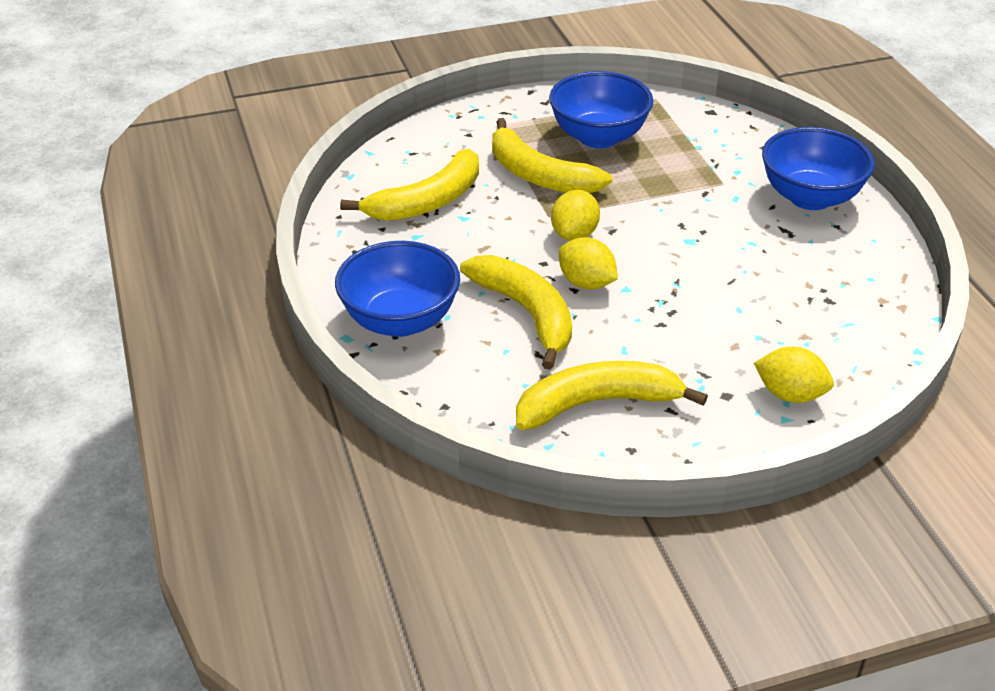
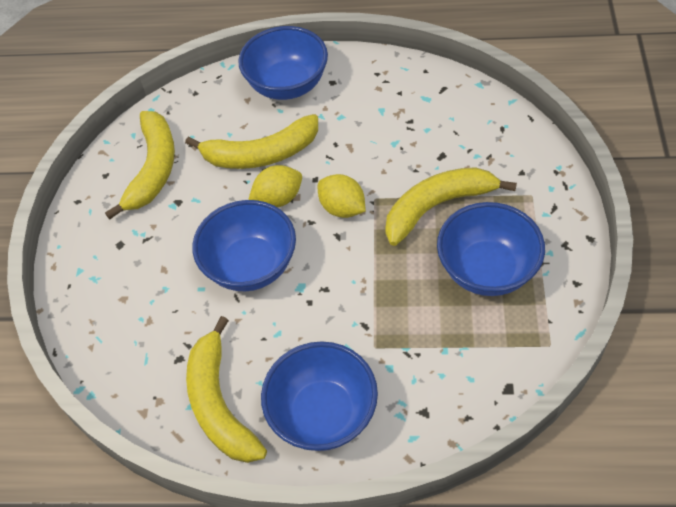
camera: 115 degrees right, 15 degrees up
yellow banana [340,149,479,221] -> yellow banana moved to [186,316,267,463]
yellow lemon [754,347,834,403] -> none
none -> blue bowl [192,200,296,291]

